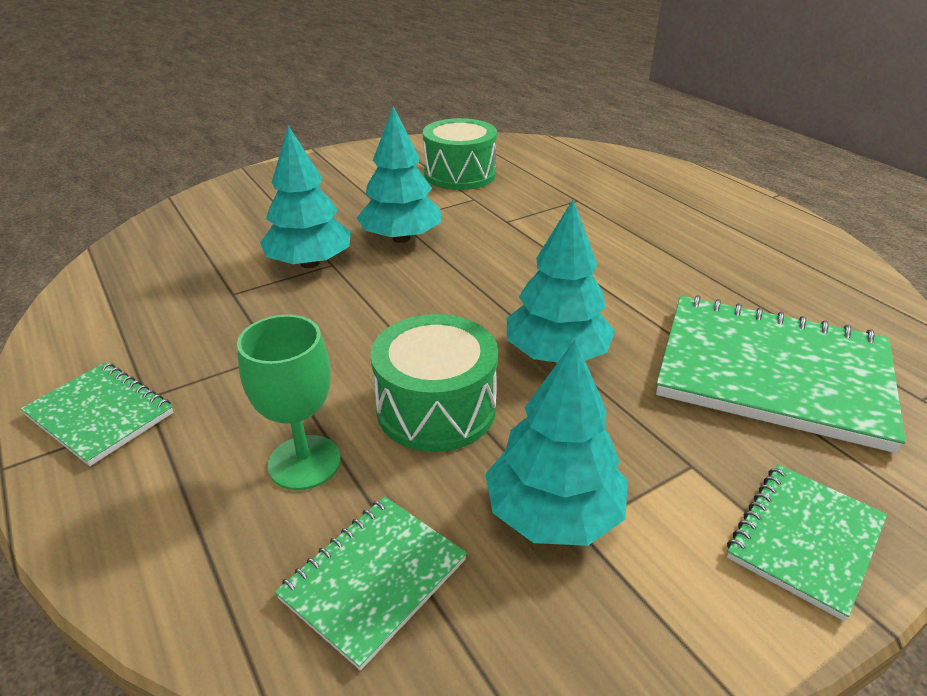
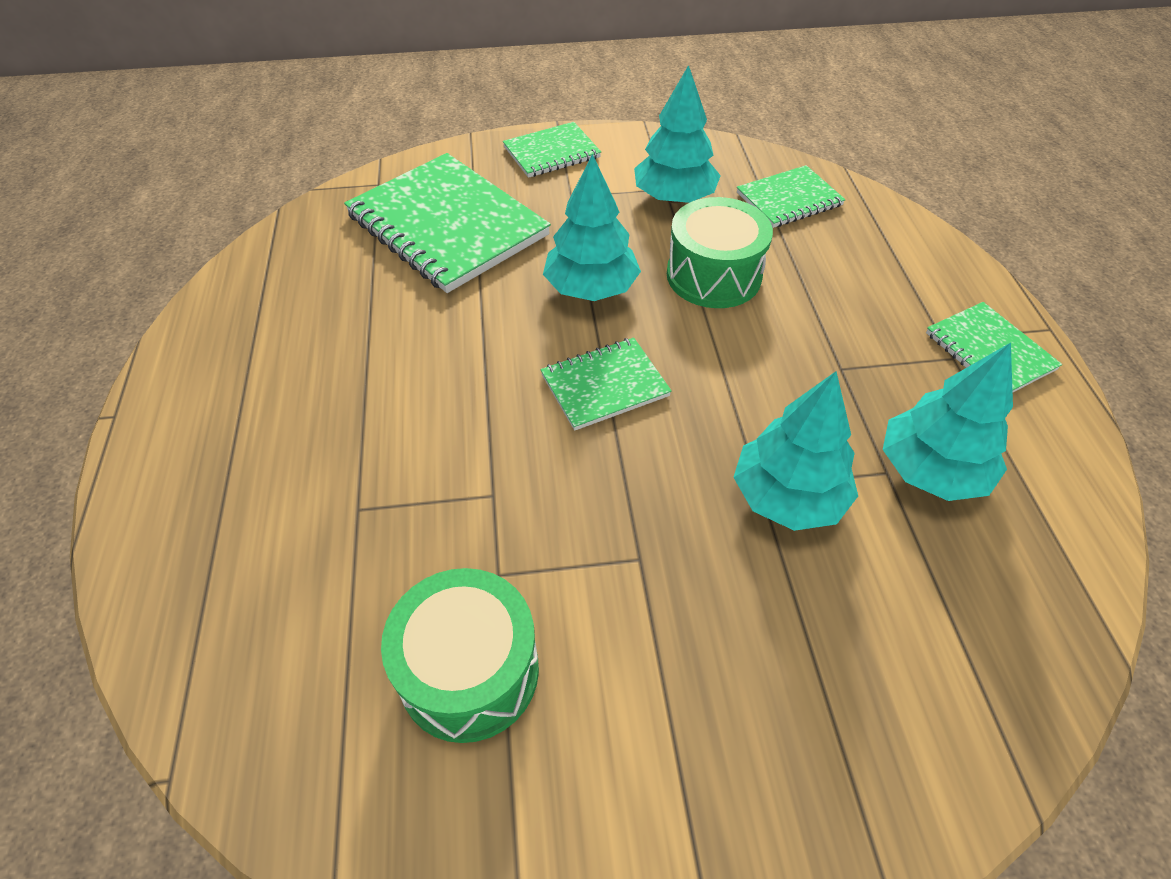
camera: 155 degrees left, 15 degrees up
green goblet [237,315,341,490] -> none
turquoise tree [357,106,441,243] -> turquoise tree moved to [883,343,1013,501]
none -> green notebook [540,338,672,431]

